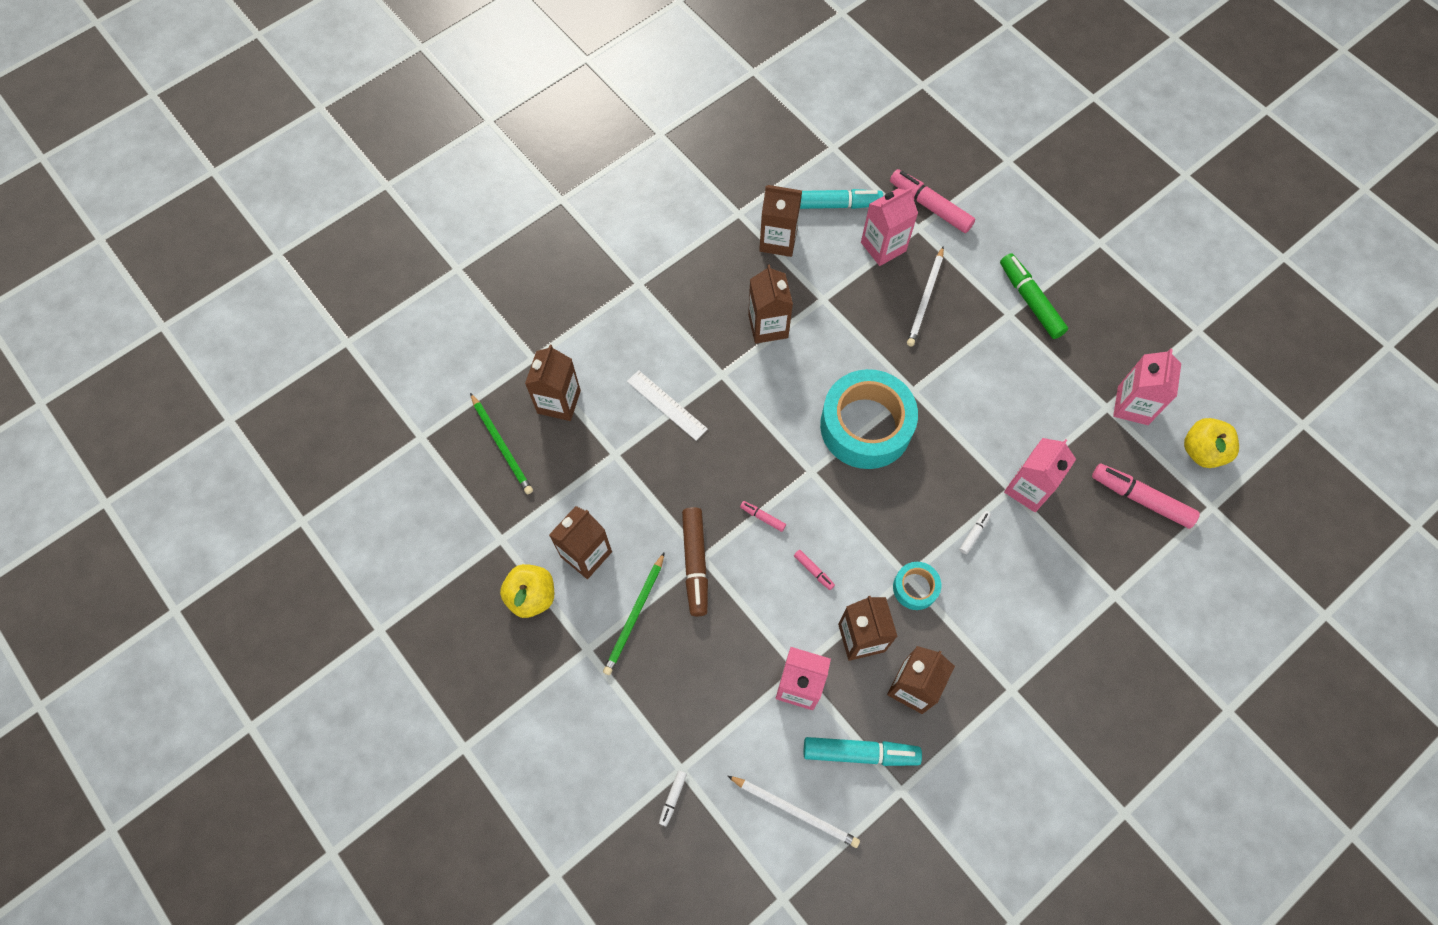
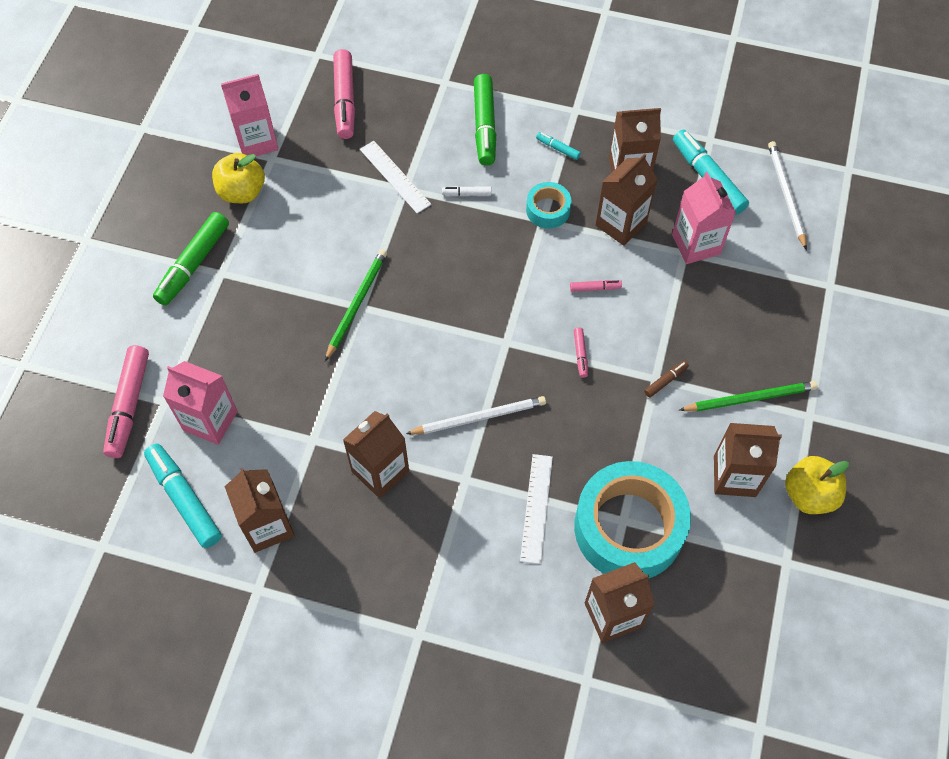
camera: 125 degrees left, 5 degrees down
green pencil [470,393,533,494] -> green pencil moved to [325,249,387,361]
white marker [659,771,687,827] -> none
brown marker [682,507,708,616] -> brown marker [644,361,689,398], size x0.46
pink marker [794,550,835,590] -> pink marker turned 75 degrees clockwise [570,280,622,292]
turquoise tape [820,369,918,469] -> turquoise tape moved to [574,461,691,579]
white pencil [907,246,944,347] -> white pencil moved to [406,396,546,435]
pink carton [1004,438,1076,512] -> white ruler [360,141,432,214]
yellow apple [1184,418,1239,468] -> yellow apple moved to [212,153,265,203]
none -> green marker [474,74,496,166]
none -> turquoise marker [536,132,581,160]

